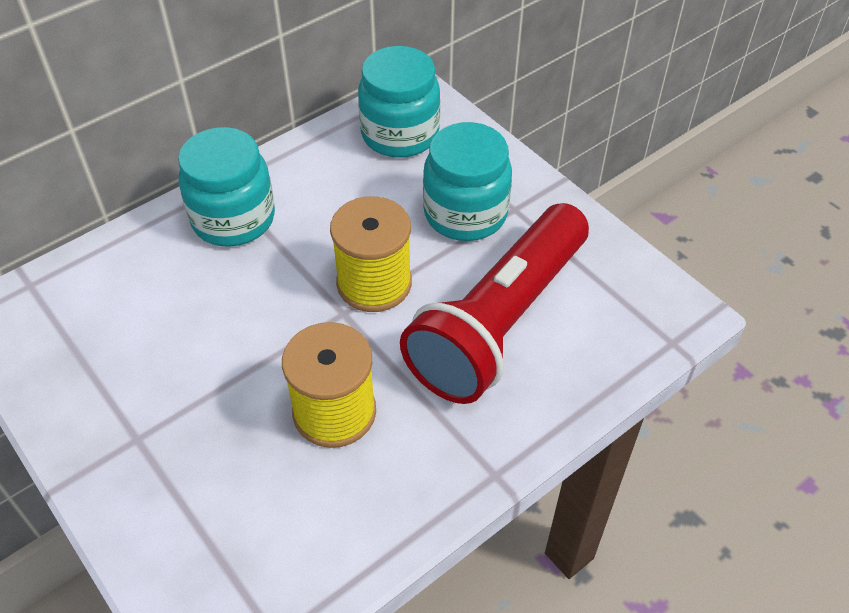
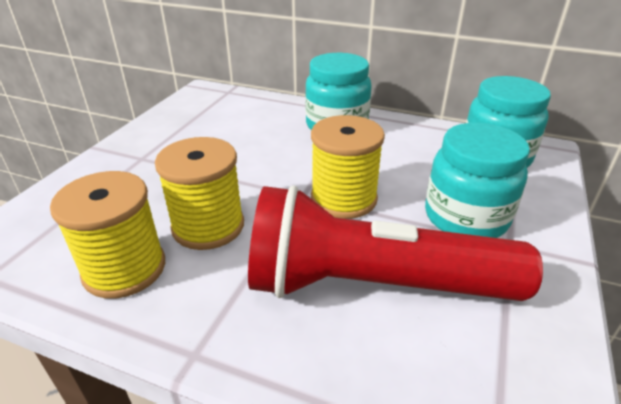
camera: 60 degrees right, 15 degrees down
none -> yellow spool [50,171,165,299]

